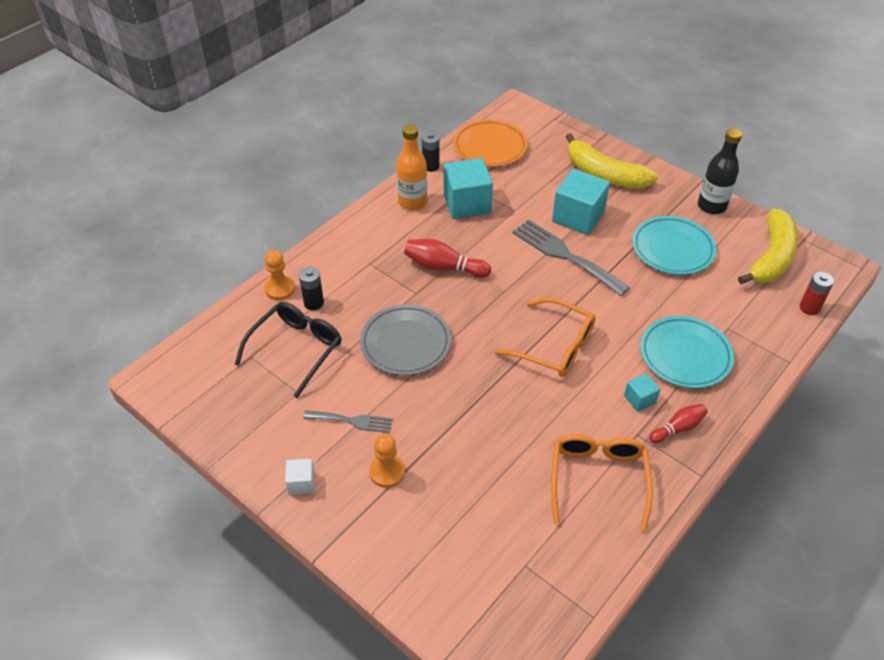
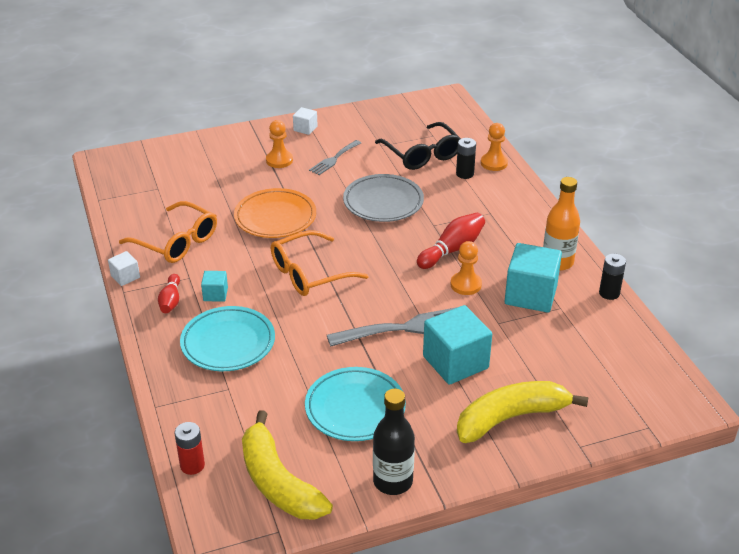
camera: 120 degrees right, 10 degrees down
orange plate [453,119,528,167] -> orange plate moved to [234,188,316,238]
none -> white cube [108,251,140,286]
none -> orange pawn [451,241,482,295]

